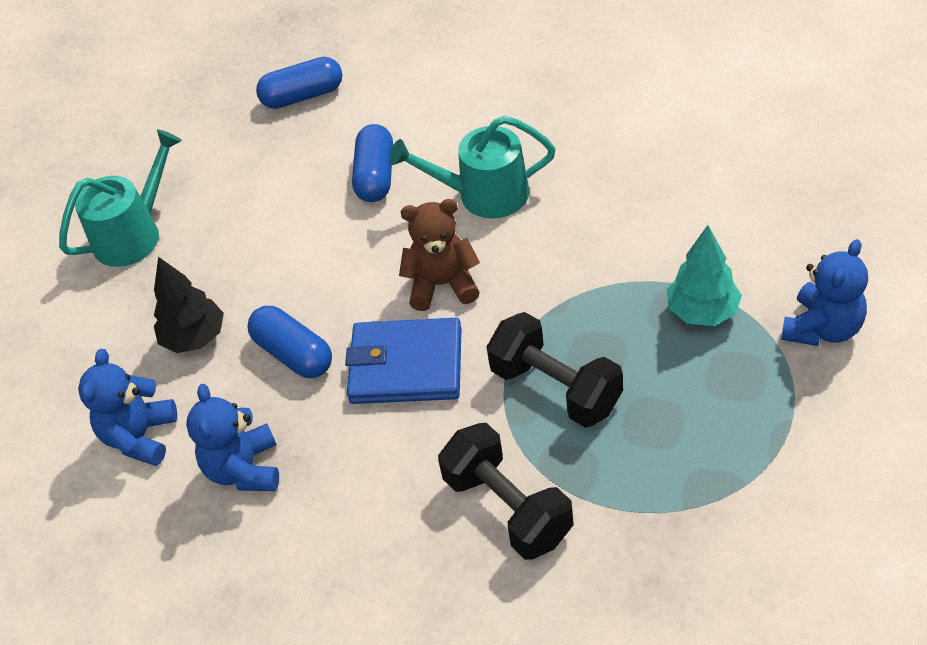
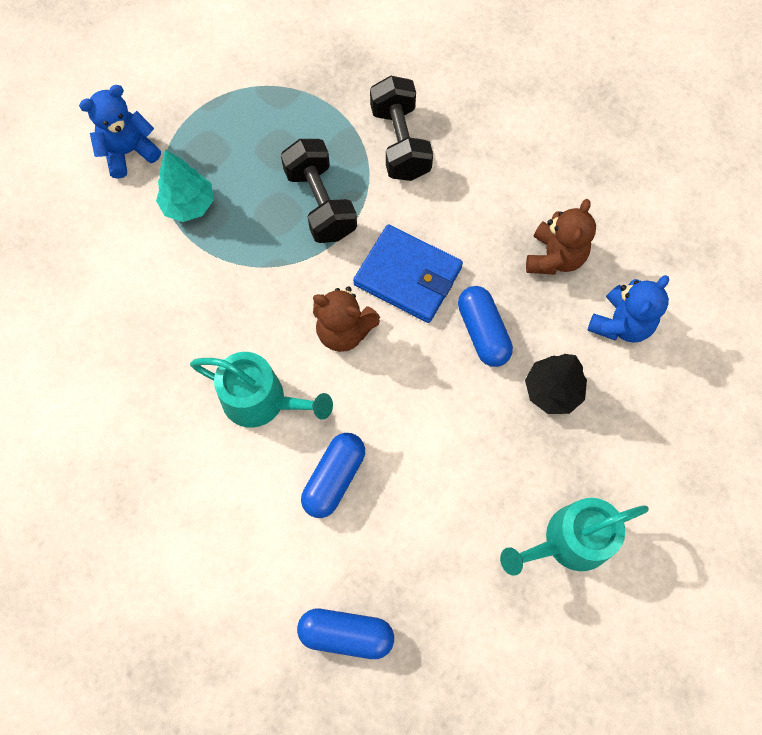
camera: 160 degrees left, 20 degrees up
blue teddy bear [186,384,279,491] -> brown teddy bear [526,199,596,275]

